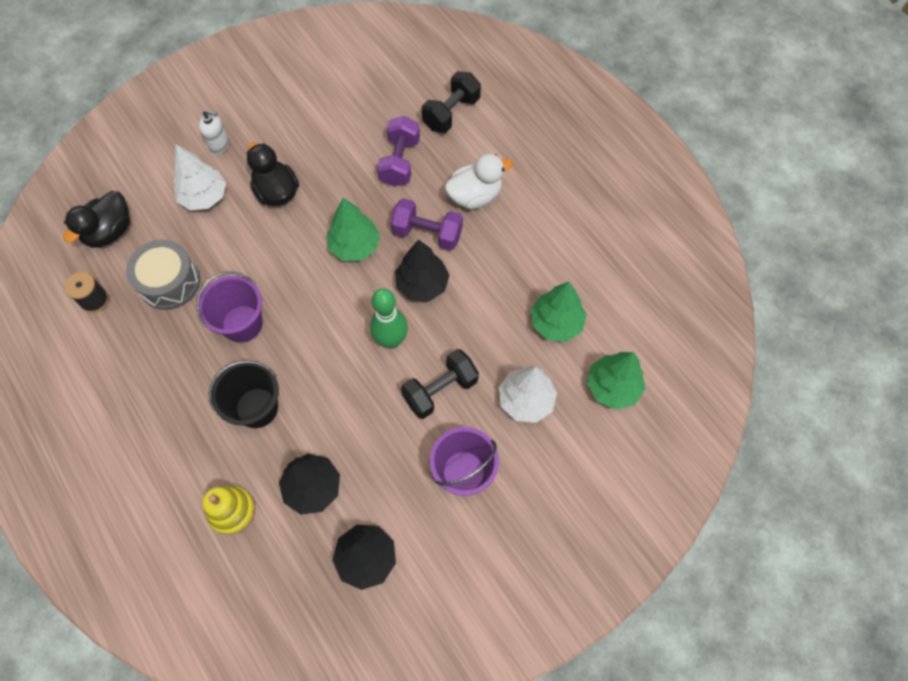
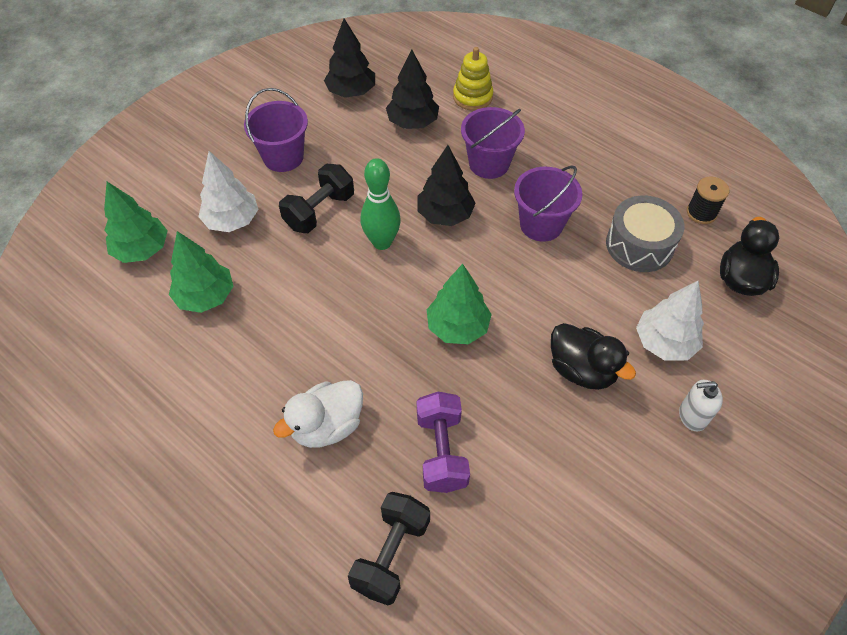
camera: 165 degrees right, 10 degrees down
black bucket [208,360,279,428] -> purple bucket [461,107,525,179]
purple dumbbell [390,198,463,251] -> none
black tree [395,240,450,302] -> black tree moved to [417,145,476,226]

